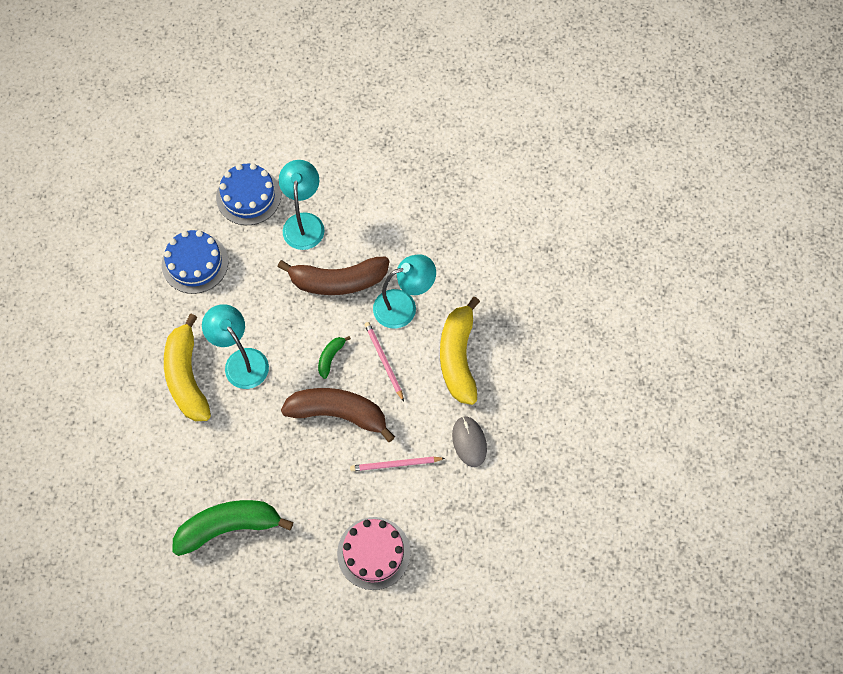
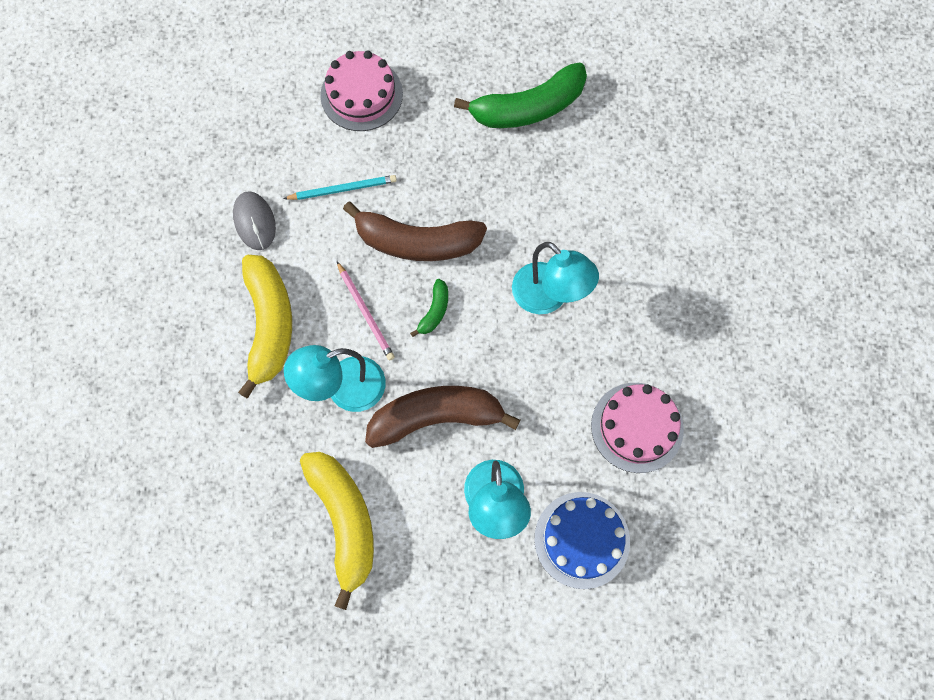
camera: 175 degrees right, 5 degrees up
blue cake [162,230,229,294] -> pink cake [591,383,684,473]
yellow banana [164,314,211,421] -> yellow banana moved to [300,452,374,610]
pink pencil [350,457,445,471] -> turquoise pencil [283,175,397,200]

